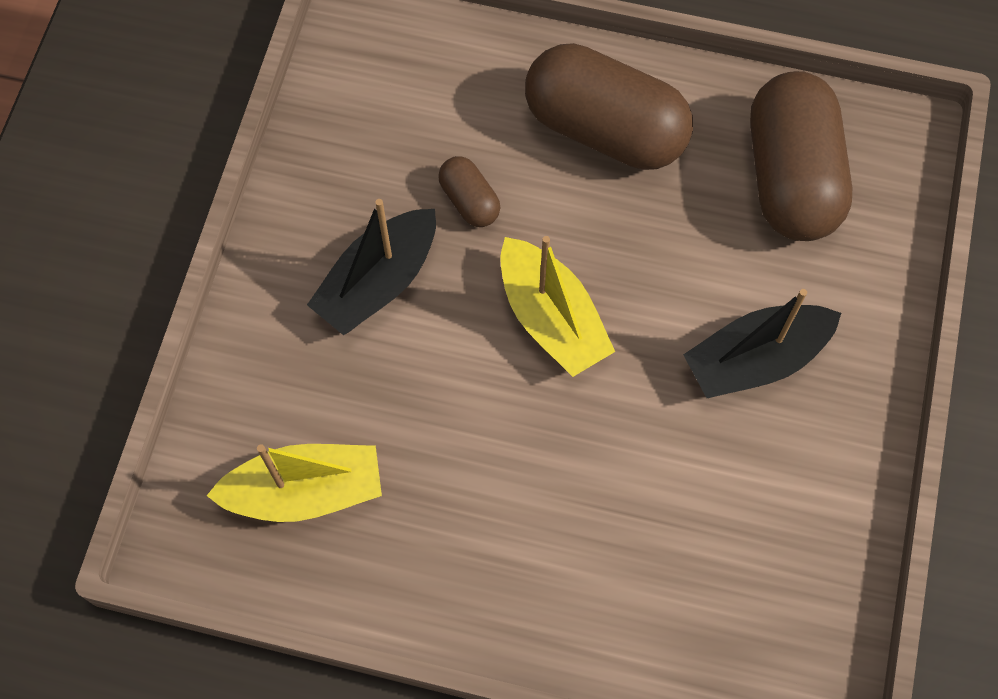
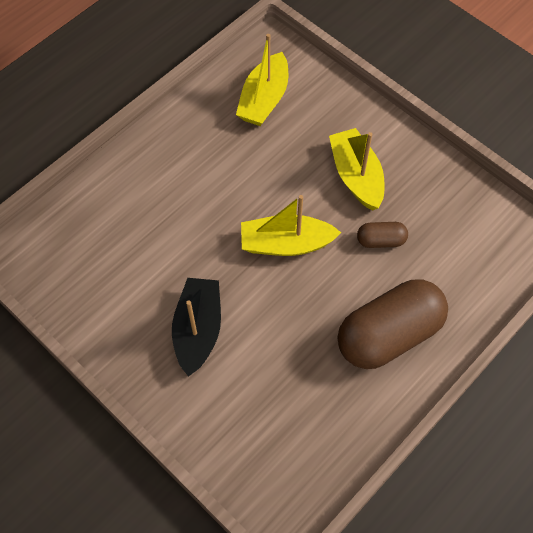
camera: 120 degrees right, 5 degrees down
black boat [307,199,436,335] -> yellow boat [329,128,385,211]
brown capsule [750,71,852,241] -> none

